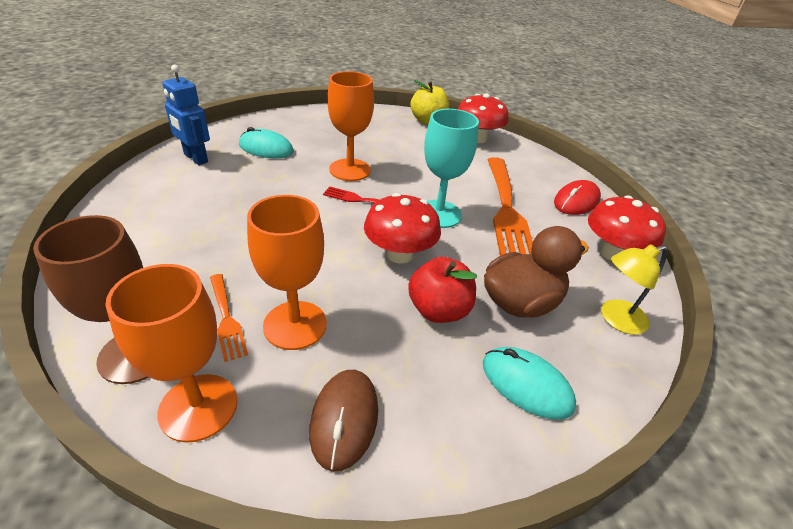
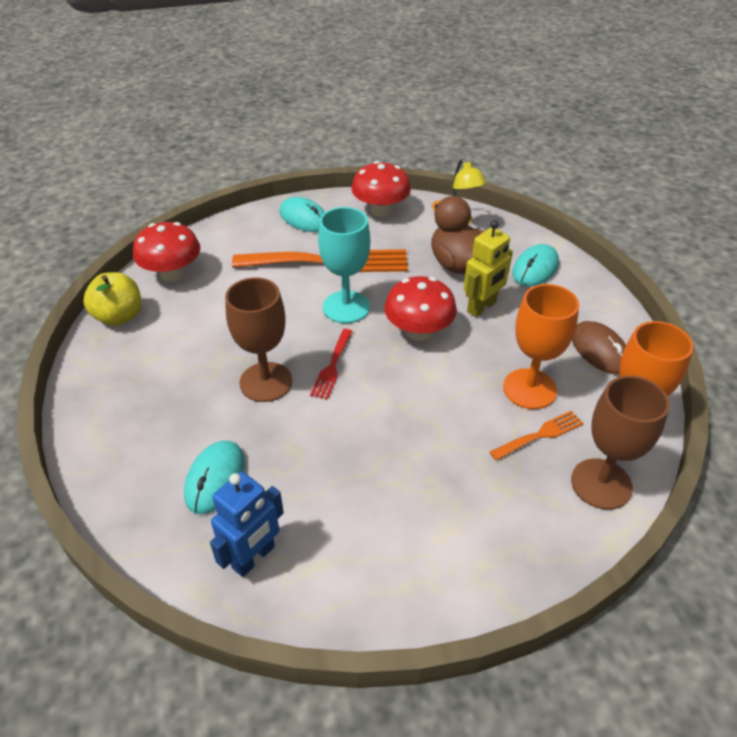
camera: 90 degrees left, 5 degrees up
brown mouse [309,370,378,472] -> brown mouse turned 60 degrees clockwise [572,321,626,375]
orange goblet [327,71,374,181] -> brown goblet [225,277,292,402]
red apple [408,257,477,323] -> yellow robot [464,220,513,317]
red mouse [554,180,601,215] -> turquoise mouse [280,197,325,232]

